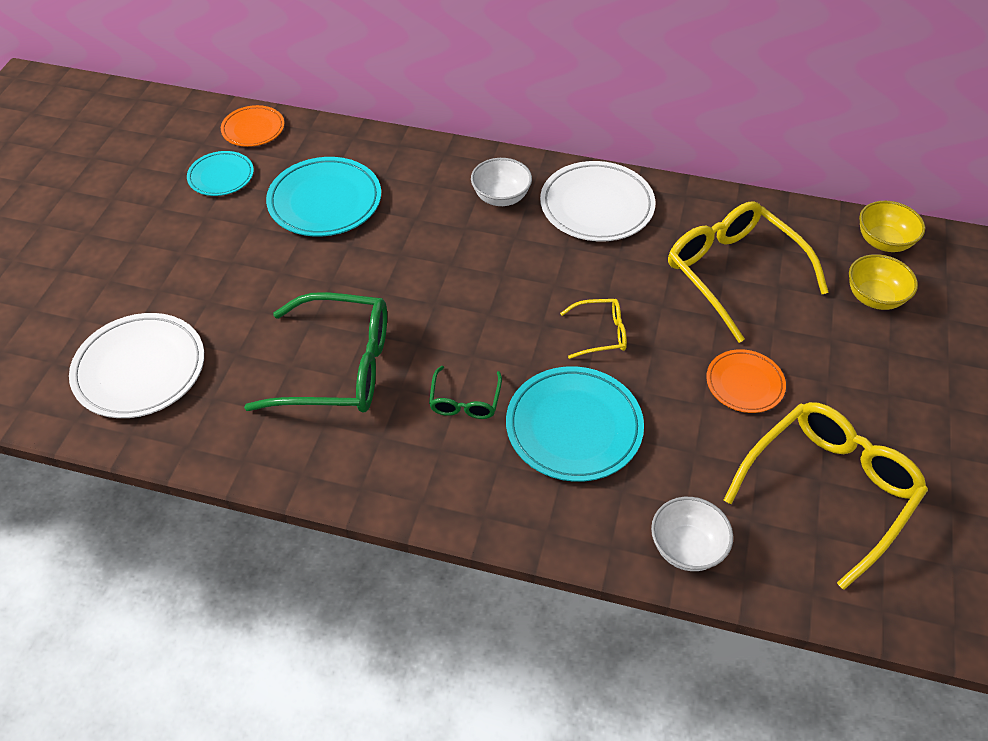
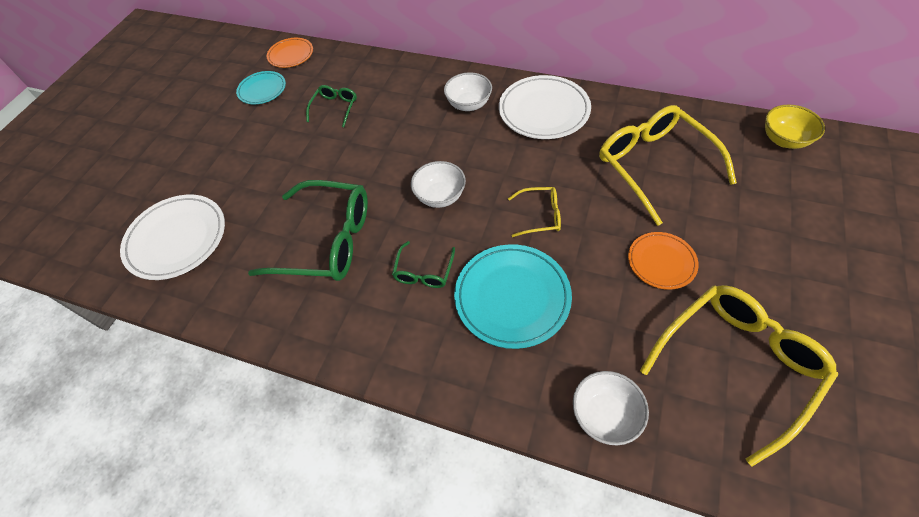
camera: 10 degrees right, 5 degrees up
turquoise plate [266,157,381,237] -> green glasses [306,85,357,128]
yellow bowl [849,254,918,310] -> none
none -> white bowl [411,161,466,208]

